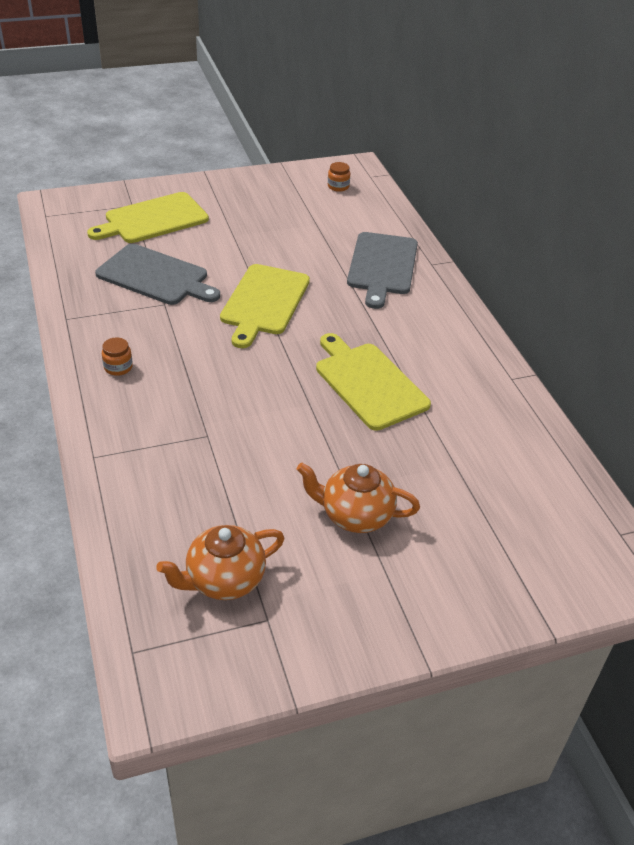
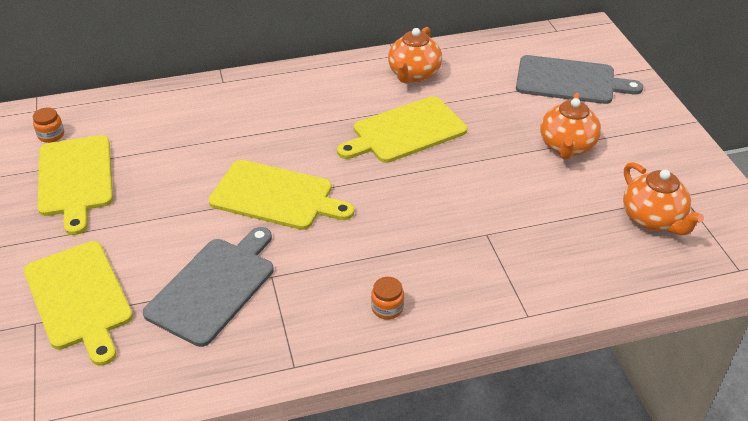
camera: 85 degrees left, 0 degrees up
grey cutting board [347,232,418,309] -> grey cutting board moved to [516,55,643,104]
none -> yellow cutting board [37,135,113,235]
none -> orange teapot [388,27,442,83]

